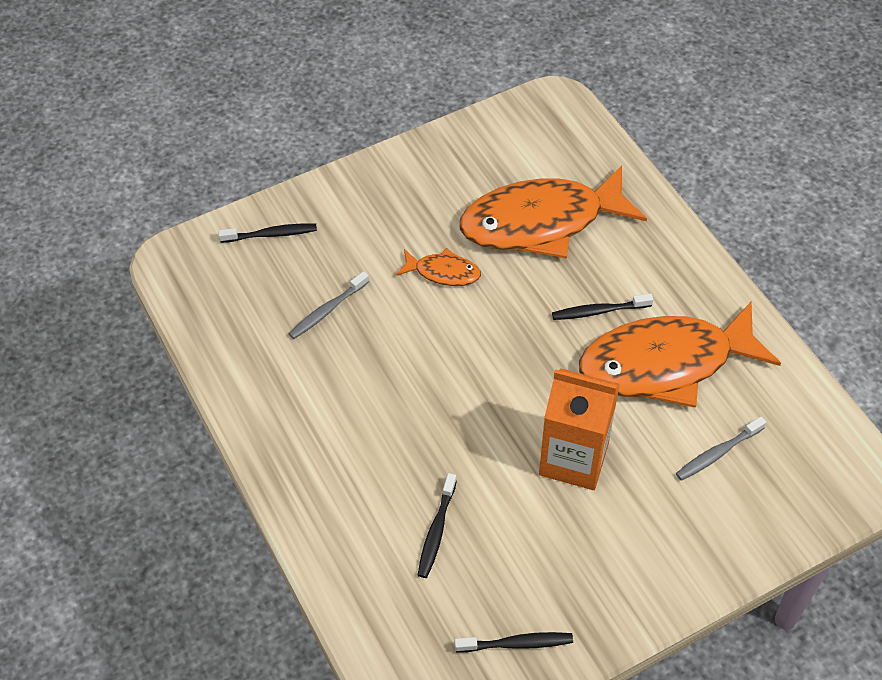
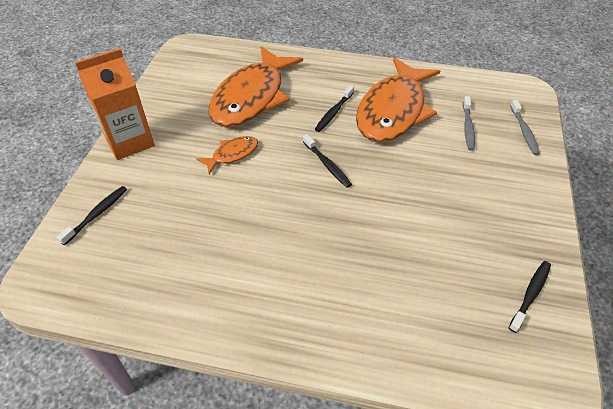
camera: 50 degrees left, 5 degrees down
grey toothbrush [289,271,369,339] -> grey toothbrush moved to [510,100,540,155]
black toothbrush [418,473,457,578] -> black toothbrush moved to [303,134,352,188]
orange carton [539,368,620,490] -> orange carton moved to [75,48,155,160]

